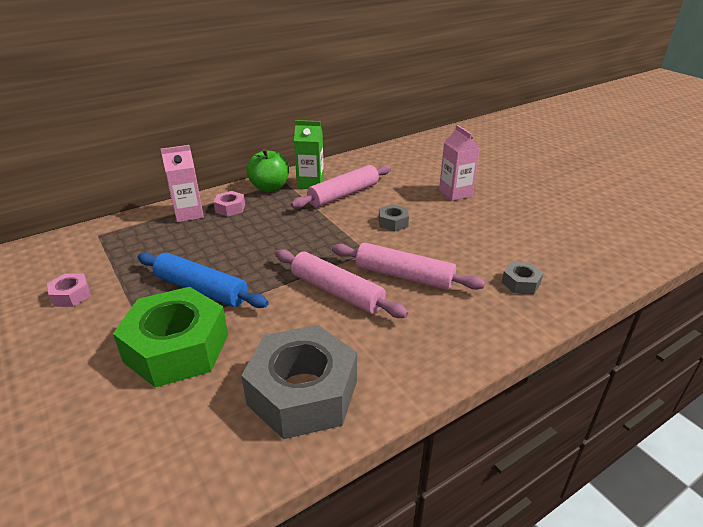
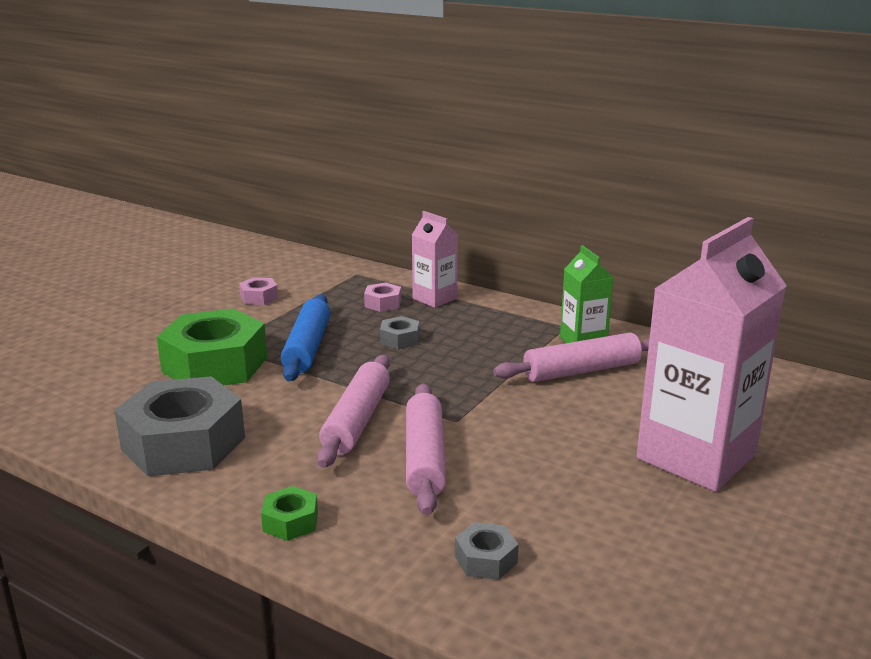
camera: 65 degrees right, 10 degrees down
pink nut [214,191,245,217] -> pink nut moved to [364,282,401,312]
green apple [246,148,289,192] -> none
pink rolling pin [291,165,391,209] -> pink rolling pin turned 45 degrees counterclockwise [493,333,649,382]
grey nut [379,204,409,232] -> grey nut moved to [380,316,419,349]
pink carton [439,125,480,201] -> pink carton [636,217,787,492], size x1.98
none -> green nut [261,486,318,541]

